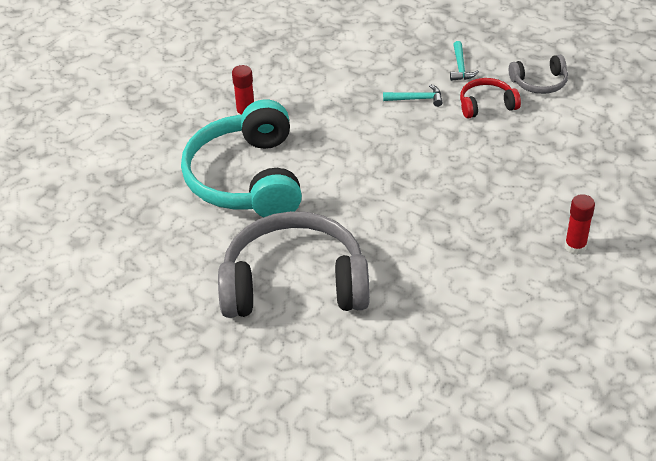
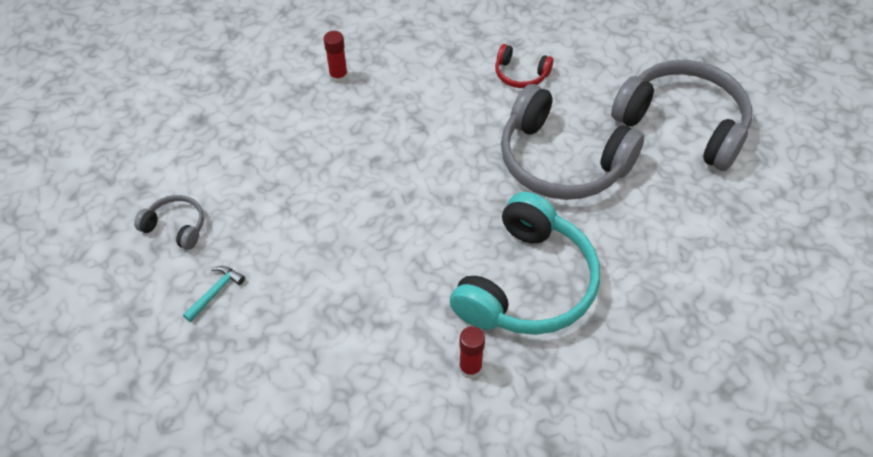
camera: 145 degrees left, 10 degrees up
turquoise hammer [383,84,443,107] -> none
red headphones [460,78,521,118] -> red headphones moved to [495,44,553,88]
none -> grey headphones [611,60,752,171]

